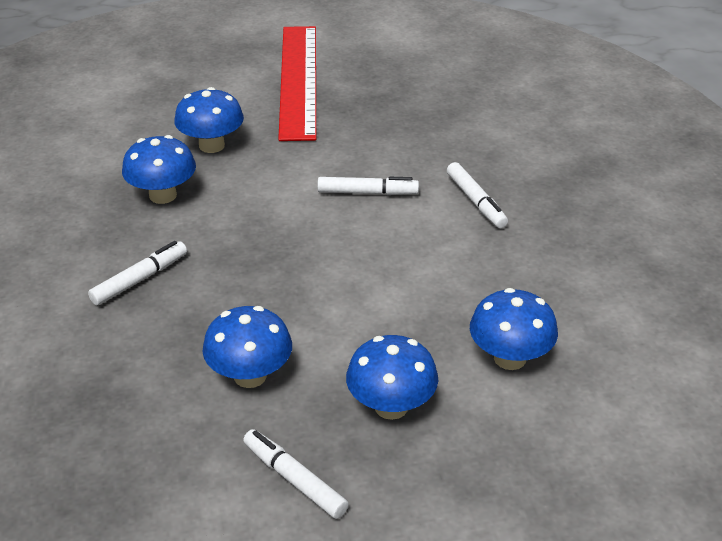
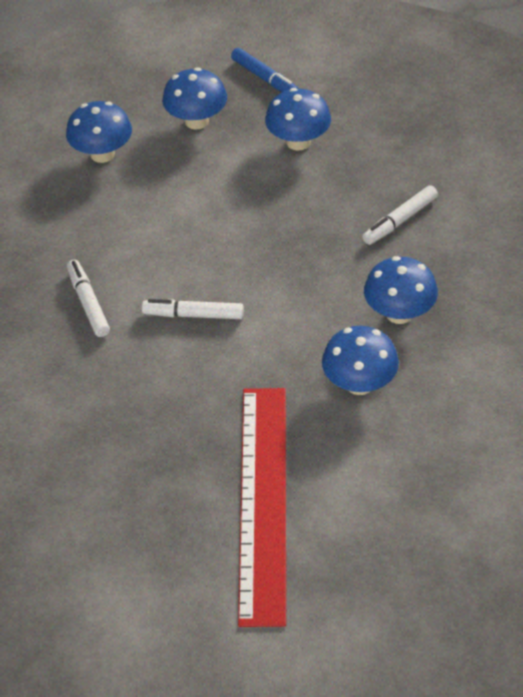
camera: 175 degrees left, 10 degrees up
white marker [243,429,349,519] -> blue marker [231,48,299,92]

